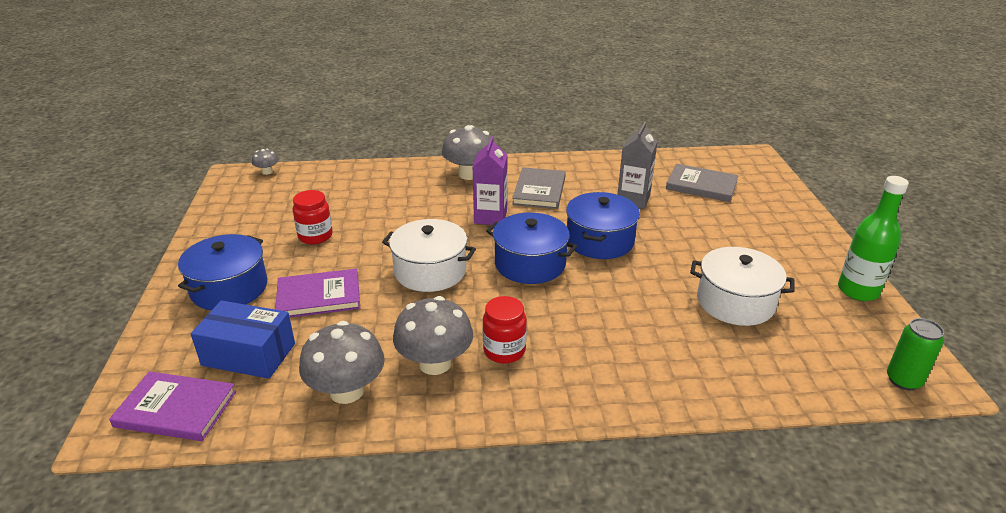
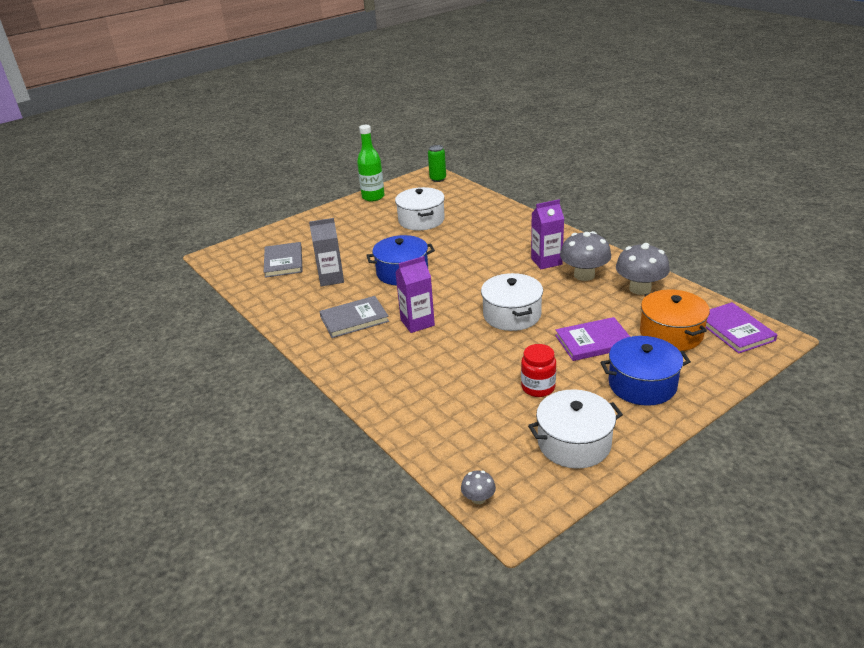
camera: 120 degrees left, 0 degrees up
blue box [191,300,295,379] -> orange pot [640,290,710,351]
purple book [275,269,360,317] -> purple book turned 60 degrees counterclockwise [555,317,630,361]
grey mushroom [442,125,494,180] -> none
red jar [483,296,527,364] -> purple carton [531,199,564,269]
blue pot [486,213,577,284] -> none
none -> white pot [528,389,623,469]

